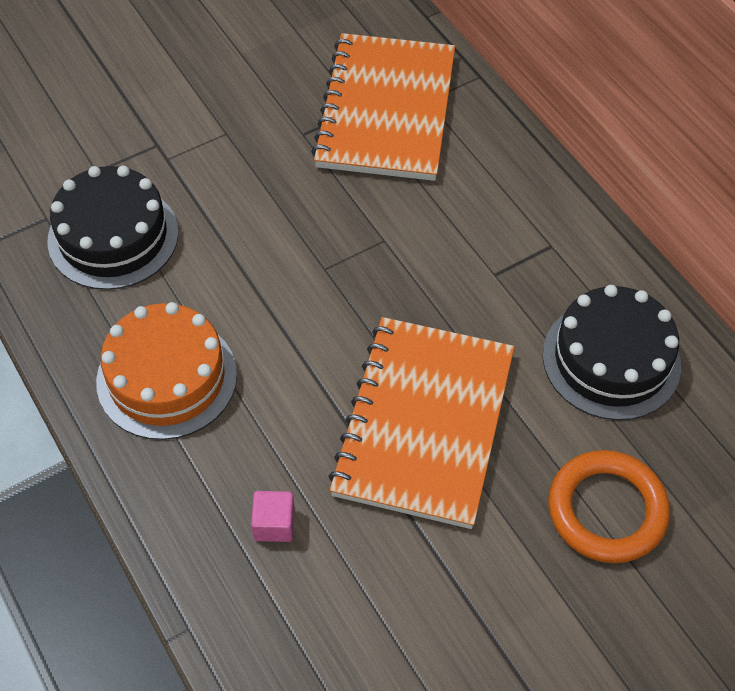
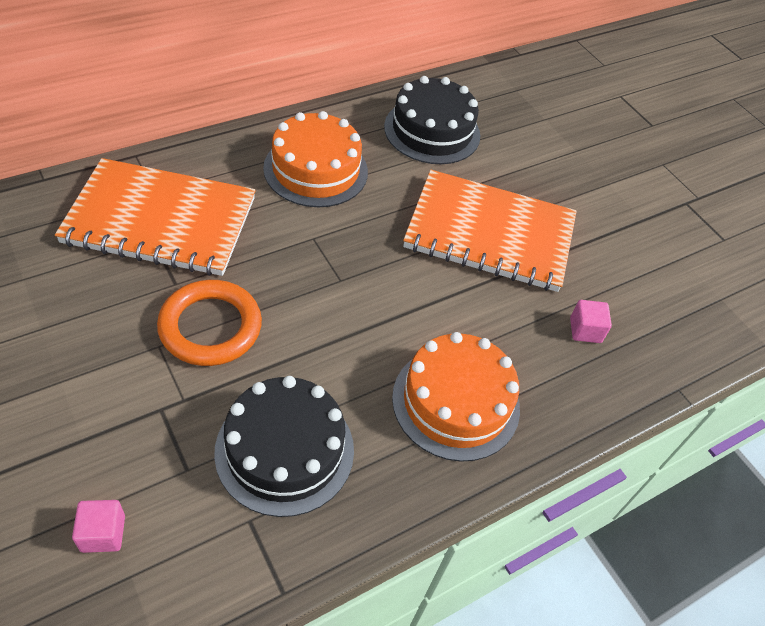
camera: 95 degrees left, 5 degrees down
orange ring [548,450,670,563] -> orange ring moved to [157,280,262,366]
none -> pink cube [72,500,125,553]
none -> orange cake [263,111,368,207]

